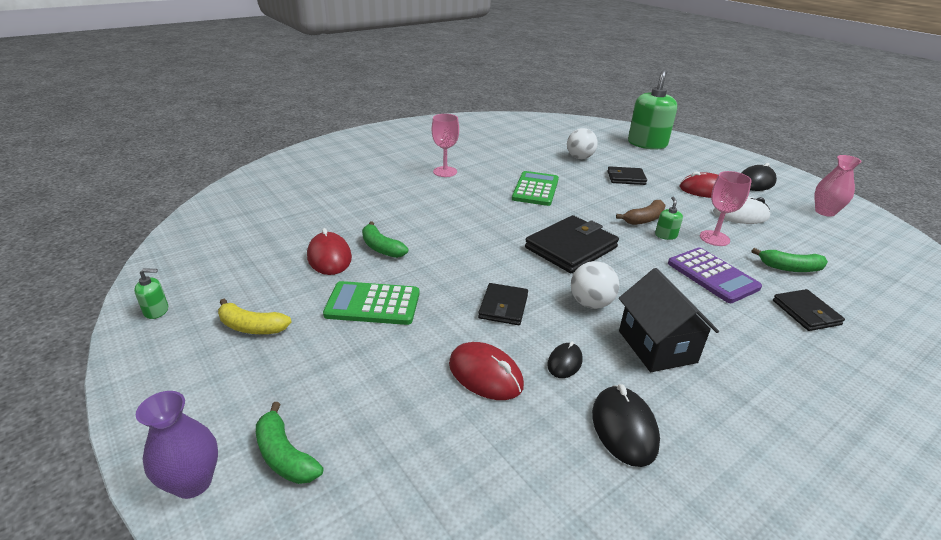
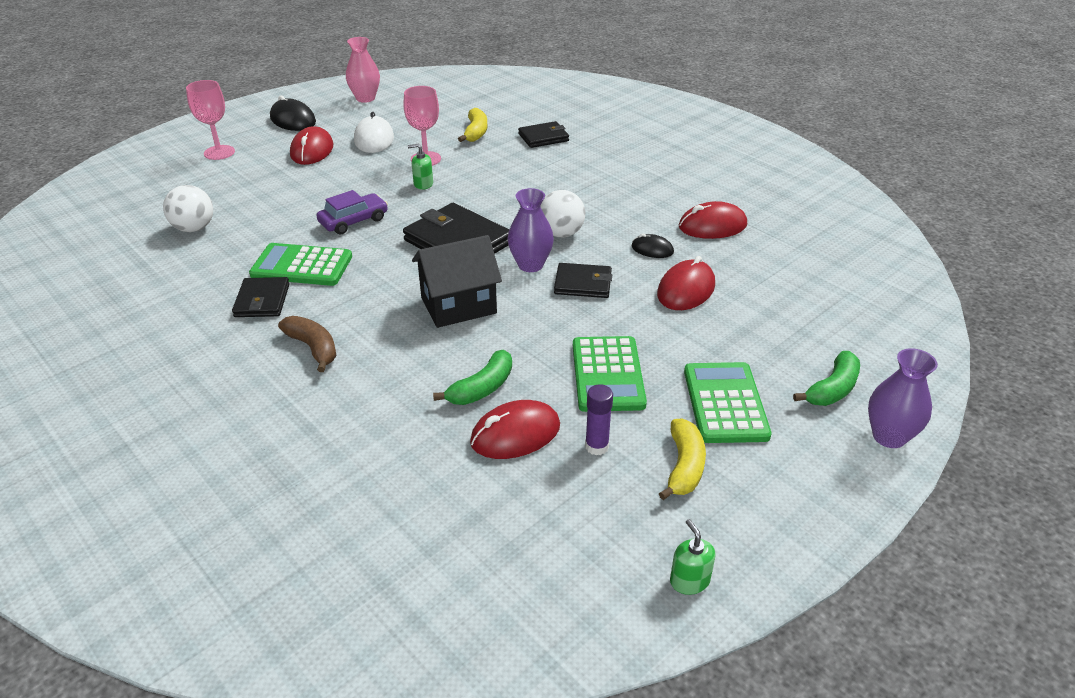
camera: 95 degrees left, 5 degrees up
pink goblet [432,114,459,177] -> pink goblet moved to [186,80,235,160]
black mouse [592,384,660,467] -> red mouse [679,201,747,239]
black wallet [607,166,647,185] -> black wallet moved to [232,277,290,317]
brown banana [616,200,666,225] -> brown banana moved to [278,316,337,372]
black house [619,268,719,372] -> black house moved to [412,235,502,328]
green soap dispenser [628,69,677,150] -> none
purple calculator [668,248,762,303] -> none
green banana [751,248,828,272] -> yellow banana [458,108,487,142]
none -> purple car [316,190,388,235]
none -> purple vase [508,188,554,272]
none -> purple glue stick [585,384,613,455]
none -> green calculator [684,362,772,443]

